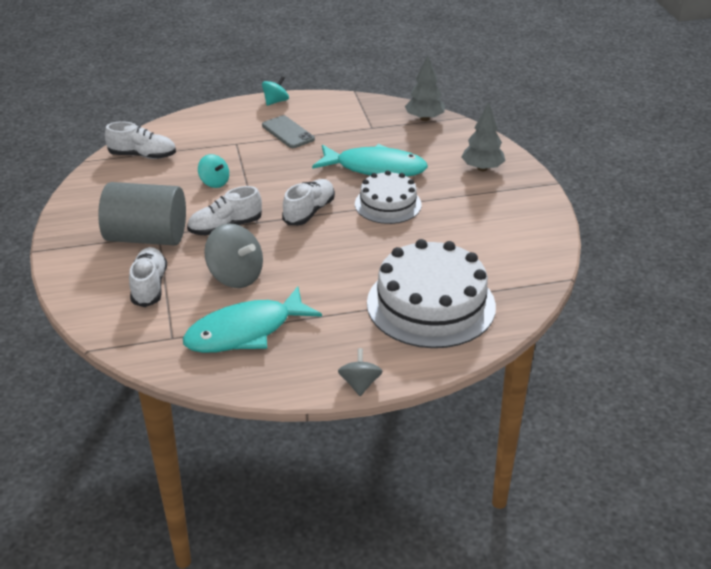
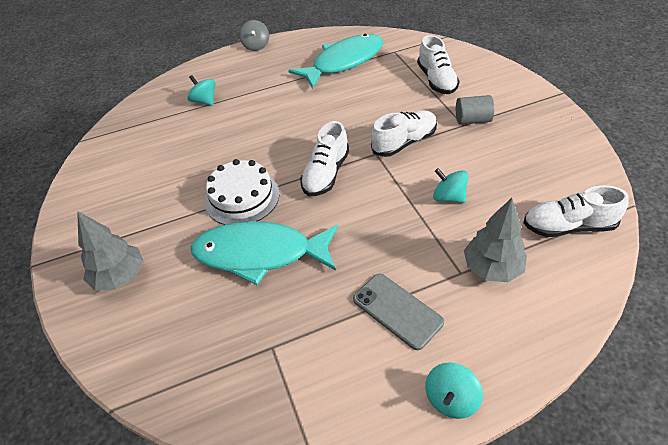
camera: 175 degrees right, 10 degrees up
grey cylinder [98,182,186,246] -> grey cylinder [456,95,494,124], size x0.46
grey spinning top [204,223,263,288] -> none
white cake [367,239,496,348] -> turquoise spinning top [187,75,216,106]
grey tree [405,56,445,121] -> grey tree moved to [464,198,527,282]

